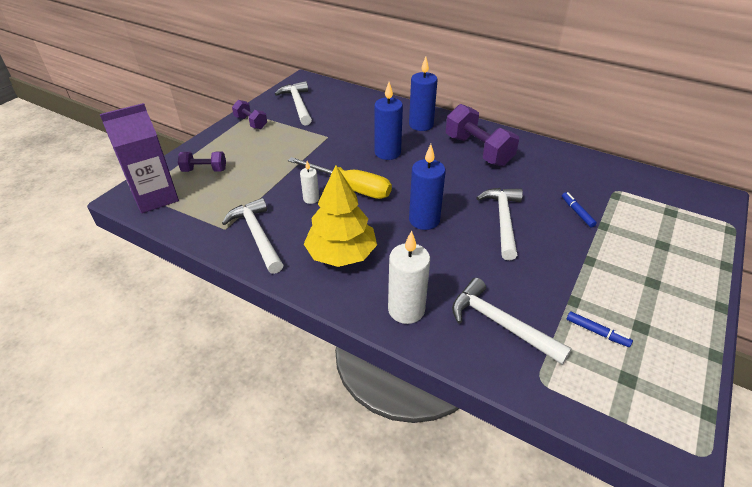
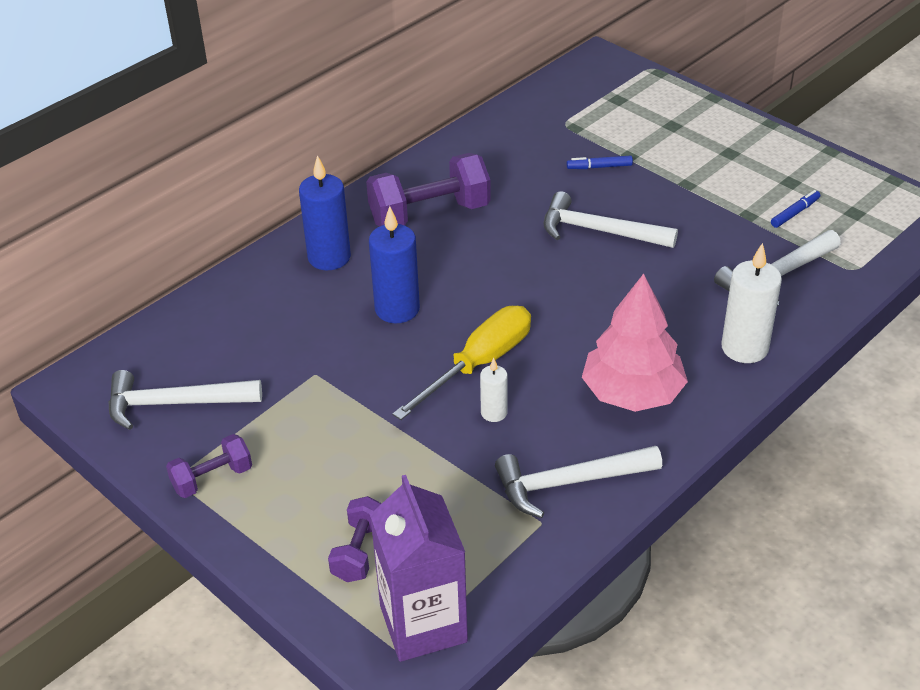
camera: 75 degrees left, 0 degrees up
yellow tree [304,165,377,267] -> pink tree [582,274,688,412]
blue candle [409,144,446,230] -> none

